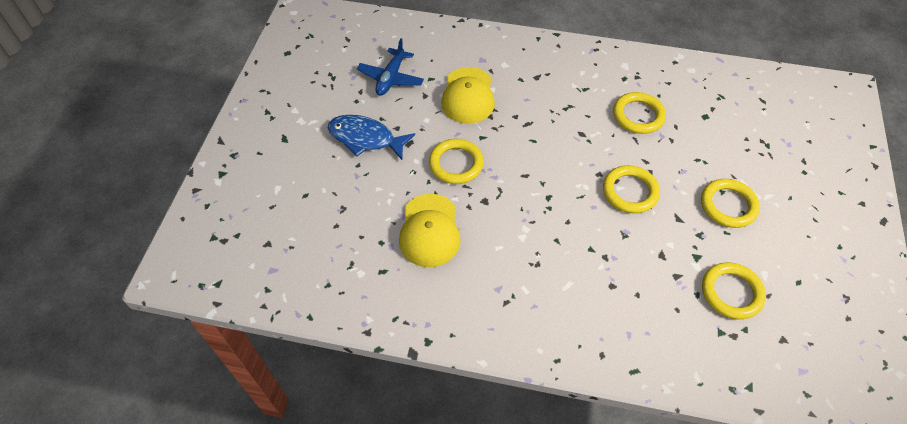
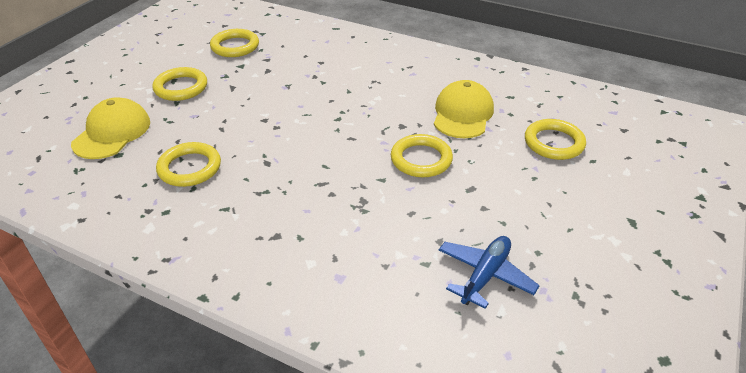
camera: 165 degrees left, 15 degrees down
blue fish [328,115,415,160] -> none
yellow cap [441,67,495,124] -> yellow cap moved to [71,97,150,159]
yellow ring [603,165,660,213] -> yellow ring moved to [525,119,586,160]

